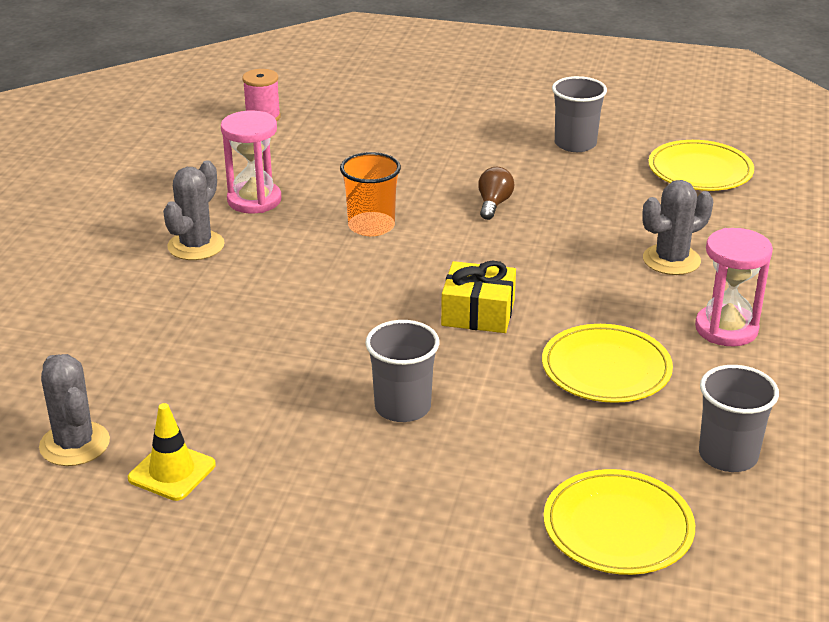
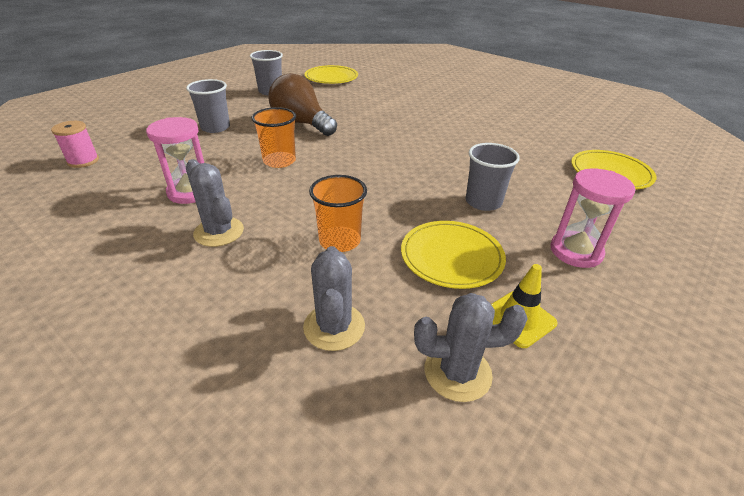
camera: 65 degrees left, 5 degrees up
yellow gift [441,261,516,333] -> none
brown light bulb [478,167,515,220] -> brown light bulb [268,73,337,136], size x2.07
yellow plate [542,324,673,403] -> yellow plate moved to [401,221,506,289]
grey cactus [642,180,713,275] -> grey cactus moved to [303,246,365,351]
pink hourglass [695,228,773,346] -> pink hourglass moved to [550,168,635,268]
grey cup [699,365,779,472] -> grey cup moved to [186,79,230,133]
none -> orange cup [309,175,367,252]

